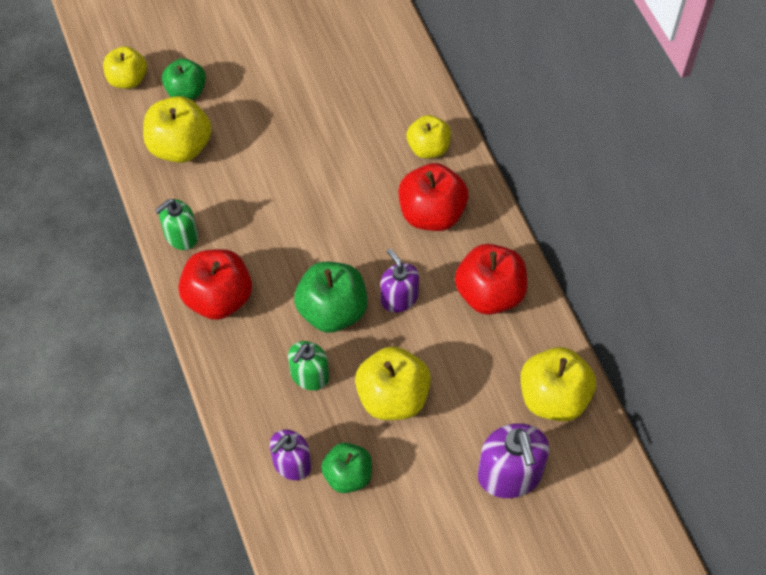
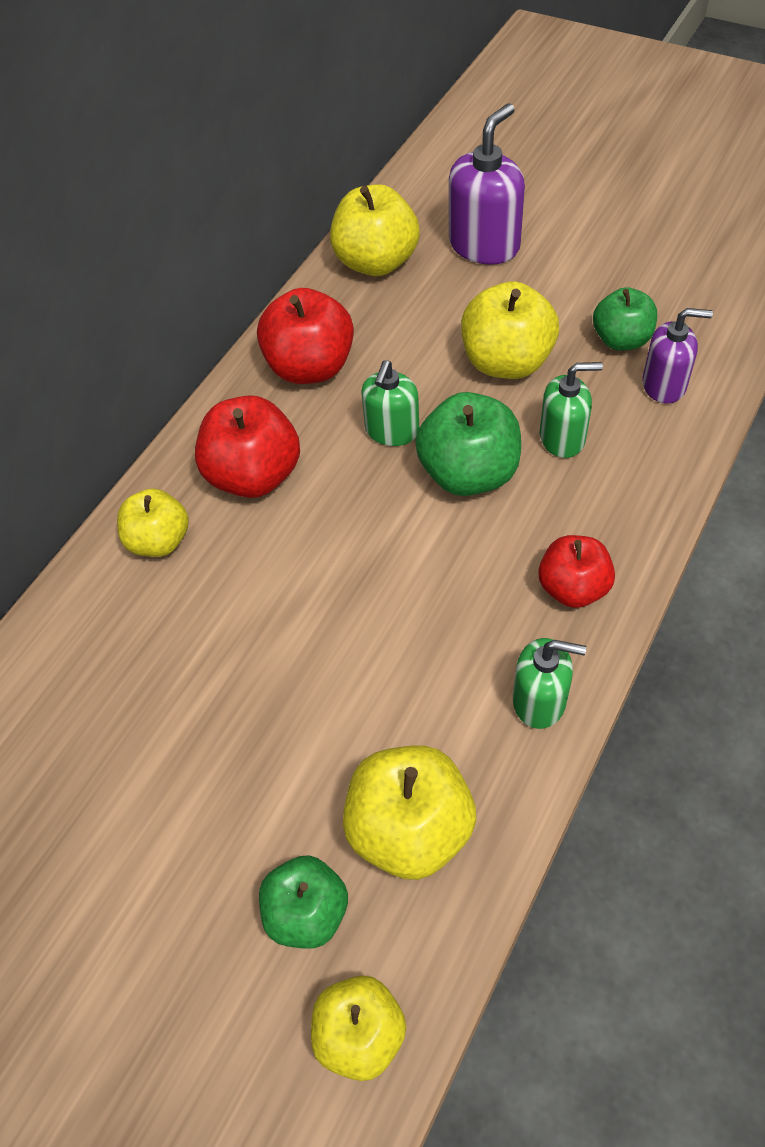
camera: 125 degrees left, 5 degrees down
red apple [179,249,252,320] -> red apple [538,535,615,608], size x0.66
purple soap dispenser [380,248,419,313] -> green soap dispenser [361,360,419,446]

